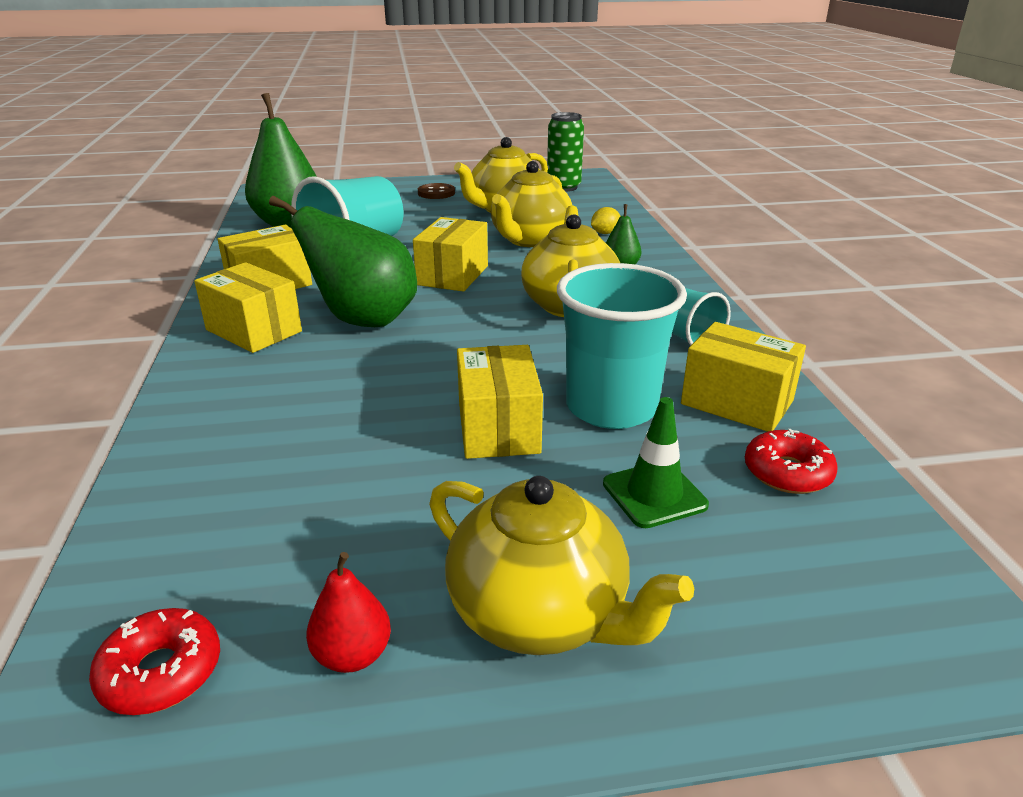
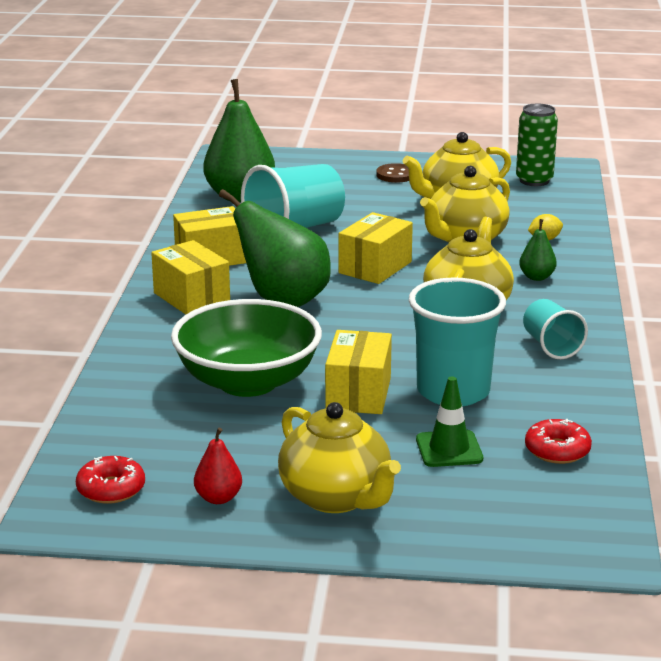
camera: 15 degrees right, 5 degrees down
yellow box [681,322,806,432] -> none
none -> green bowl [171,299,322,397]

